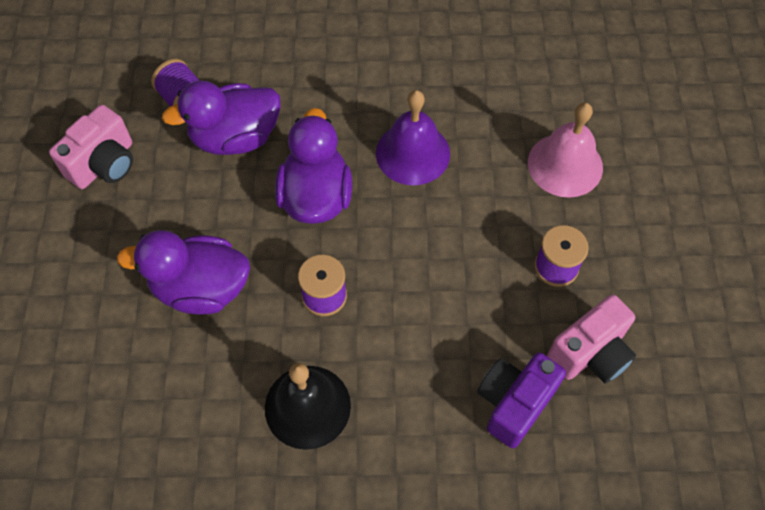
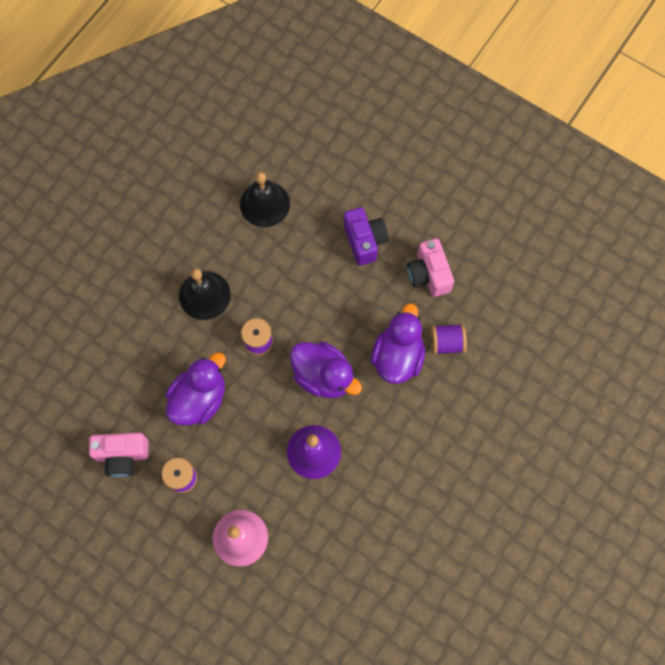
camera: 125 degrees right, 10 degrees up
purple duck [117,230,250,314] -> purple duck moved to [166,352,226,425]
purple camera [477,352,566,448] -> purple camera moved to [344,207,389,266]
pink camera [547,295,636,384] -> pink camera turned 90 degrees counterclockwise [89,433,148,477]
none -> black bell [240,172,290,227]

